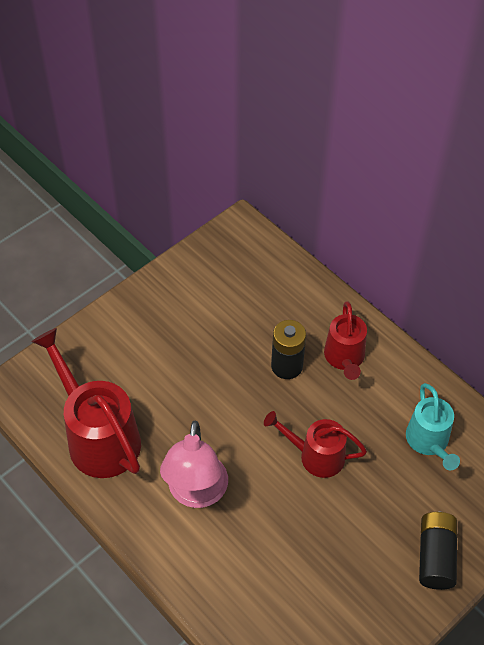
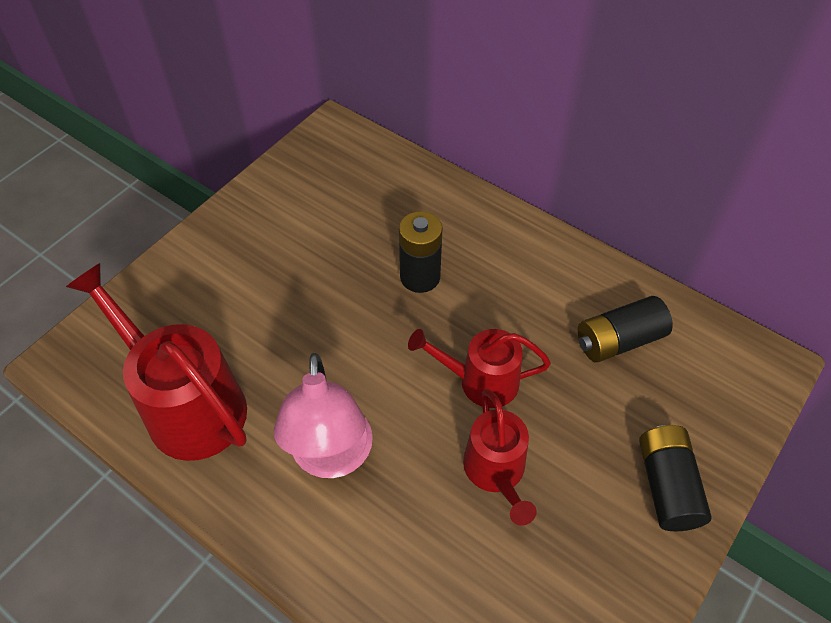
camera: 10 degrees left, 0 degrees up
red watering can [324,301,367,380] -> red watering can moved to [463,389,537,526]
turquoise watering can [406,383,460,470] -> black battery [578,296,673,363]

